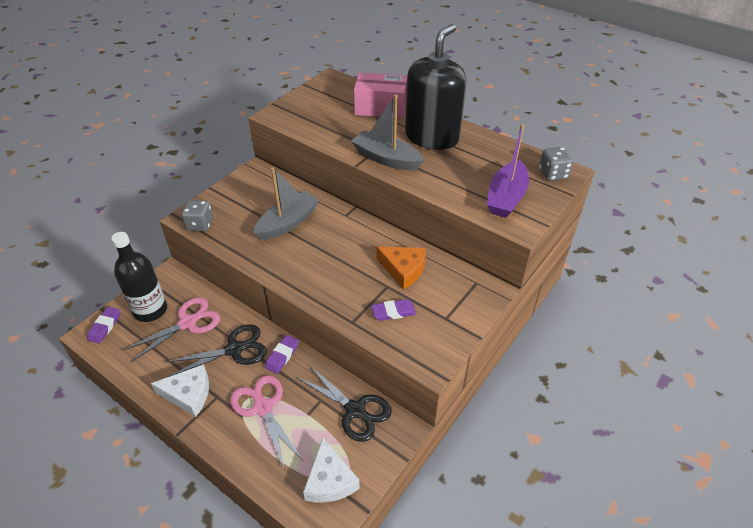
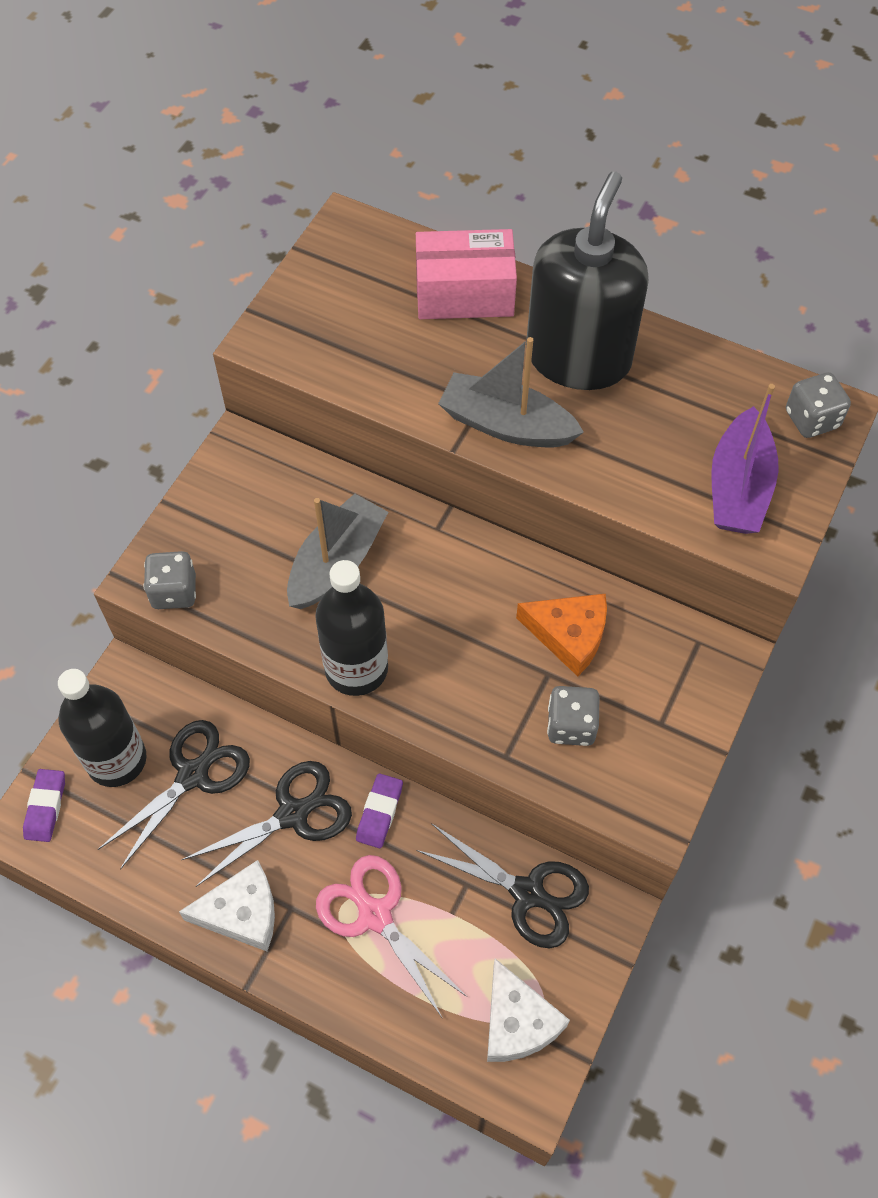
camera: 10 degrees left, 15 degrees up
pink scissors [123,297,220,362] -> black scissors [98,720,250,870]
purple eraser [371,299,416,321] -> grey dice [547,686,599,746]
none -> black bottle [315,560,388,696]

